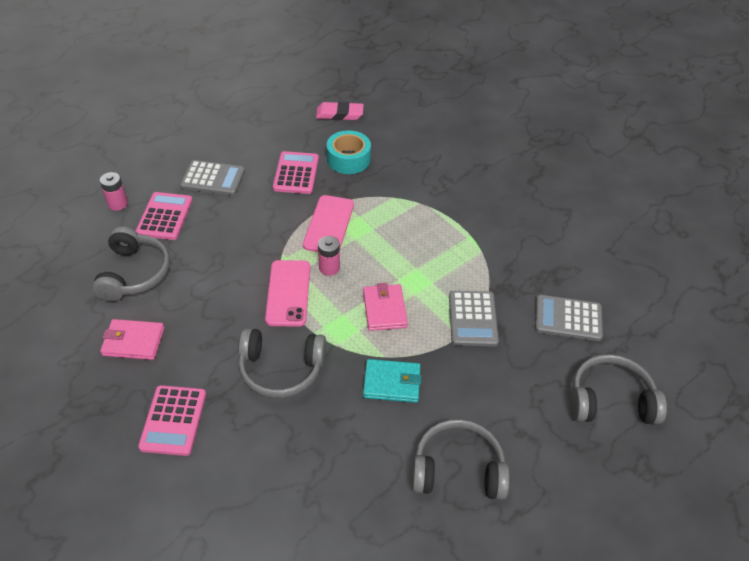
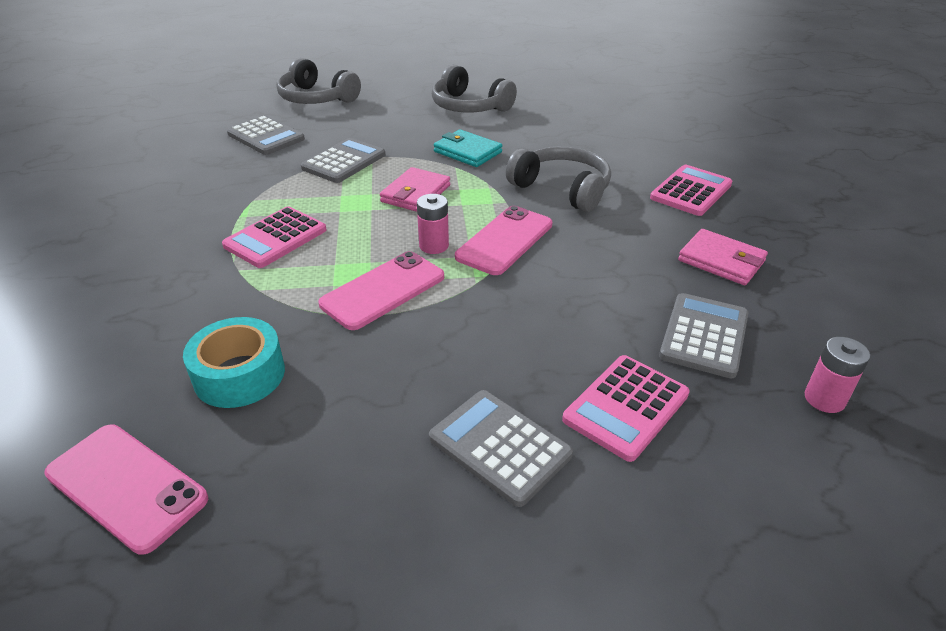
camera: 145 degrees left, 10 degrees down
grey headphones [92,227,170,301] -> grey calculator [659,293,749,379]
pink battery [100,172,128,211] -> pink battery moved to [805,337,870,413]
pink calculator [273,151,319,194] -> pink calculator moved to [222,206,326,268]
pink eraser [316,102,364,120] -> pink phone [44,425,208,555]

